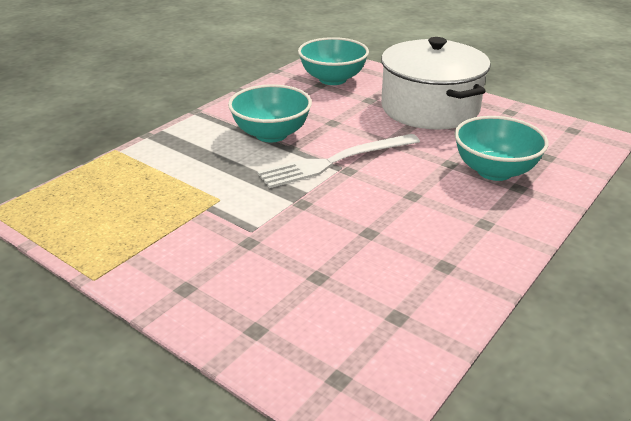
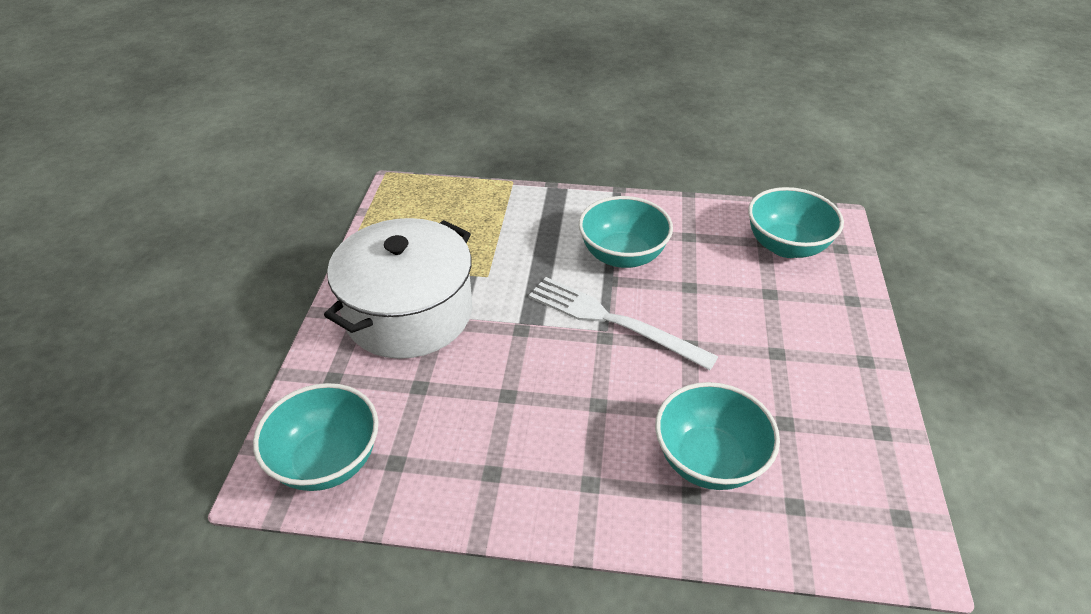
camera: 60 degrees right, 10 degrees up
white pot [381,37,491,129] -> white pot moved to [324,218,472,359]
none -> turquoise bowl [253,383,378,491]

